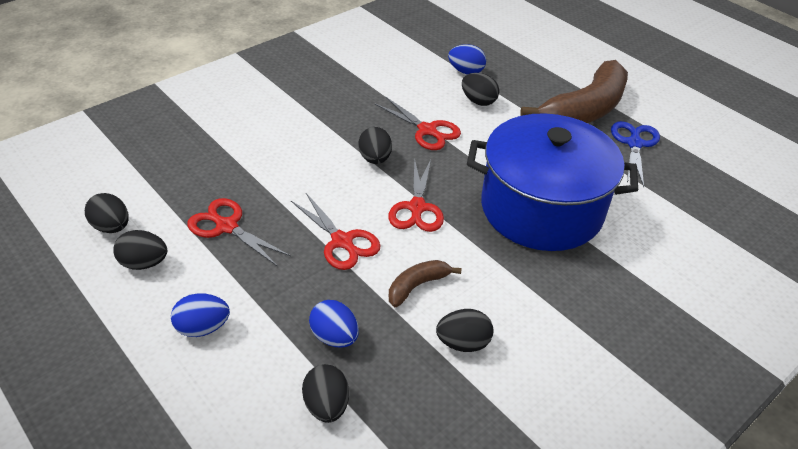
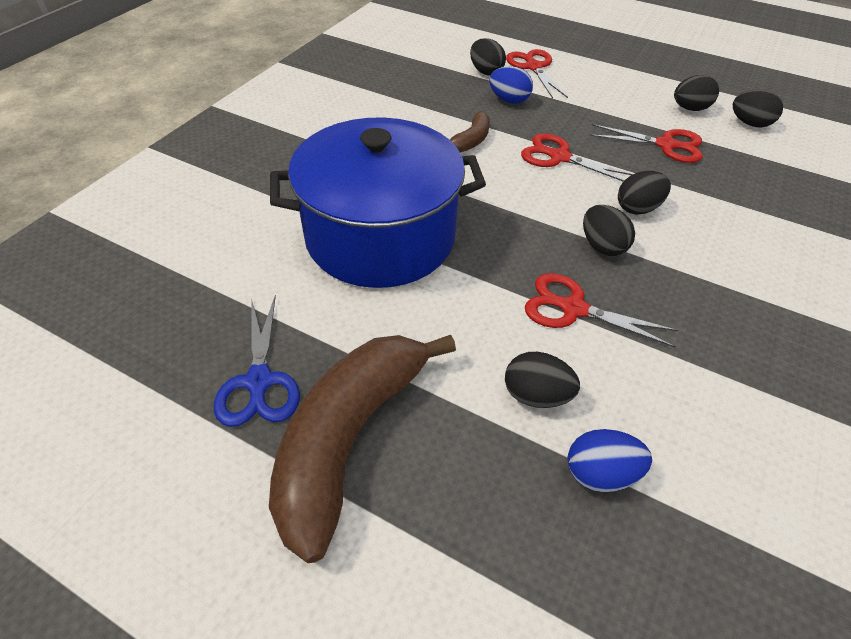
camera: 160 degrees right, 5 degrees up
blue egg [171,293,230,337] -> none
red scissors [388,158,444,232] -> red scissors moved to [506,49,568,98]
black egg [436,309,493,352] -> black egg moved to [618,171,671,215]

